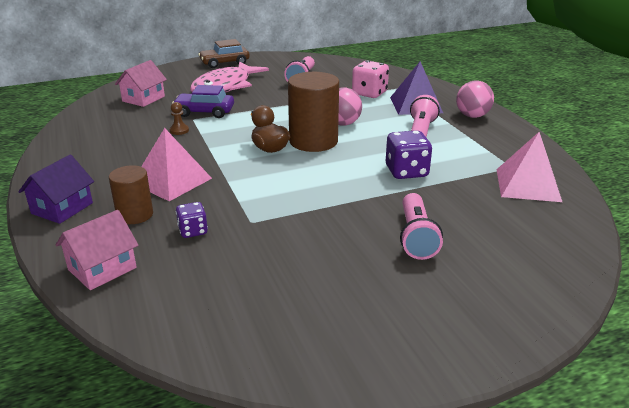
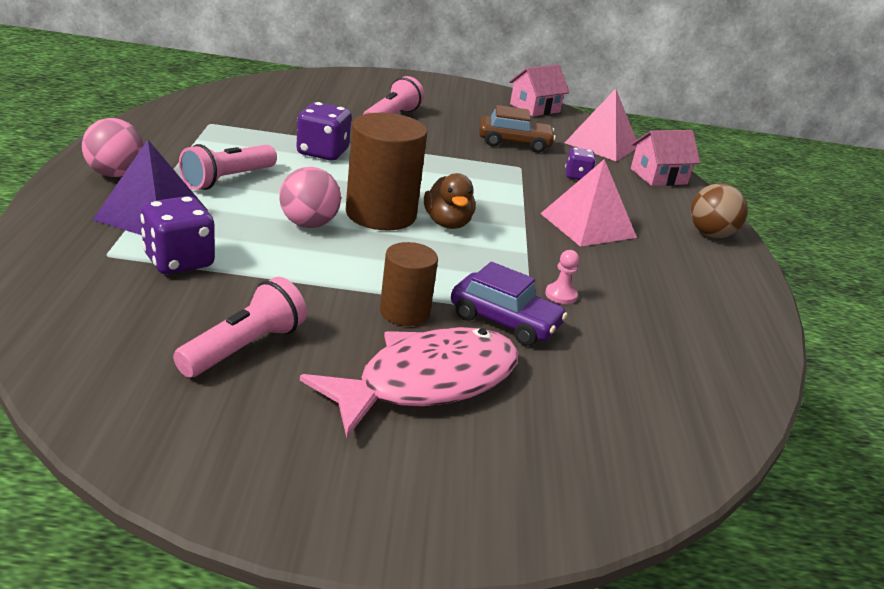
camera: 160 degrees left, 0 degrees up
purple house [18,155,94,224] -> brown ball [691,183,748,238]
brown cylinder [109,165,153,224] -> brown cylinder moved to [380,242,438,326]
pink house [115,60,167,107] -> pink house moved to [509,65,570,116]
brown pawn [169,102,189,135] -> pink pawn [545,250,579,304]
brown car [198,39,249,68] -> brown car moved to [479,105,556,153]
pink dice [352,60,389,98] -> purple dice [140,196,215,274]
pink pyramid [496,132,562,202] -> pink pyramid moved to [565,89,637,161]

